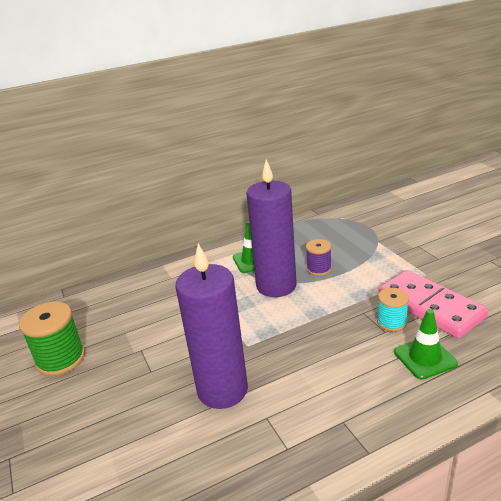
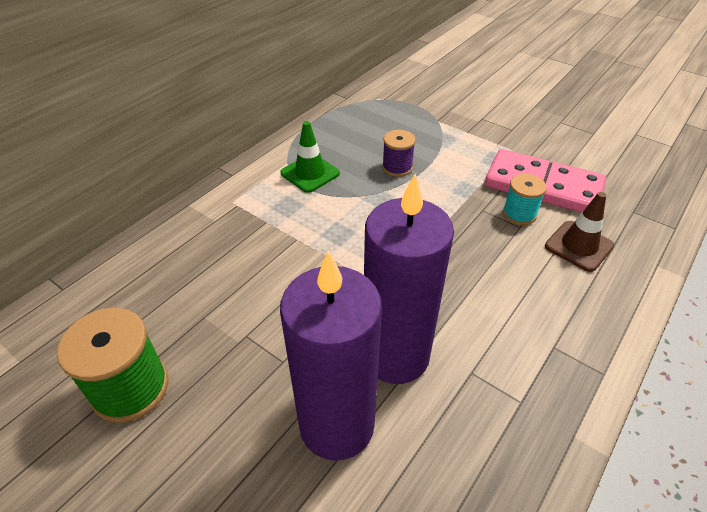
camera: 30 degrees left, 15 degrees up
purple candle [246,160,297,297] -> purple candle moved to [280,250,382,461]
green traffic cone [394,309,458,380] -> brown traffic cone [545,192,614,272]

